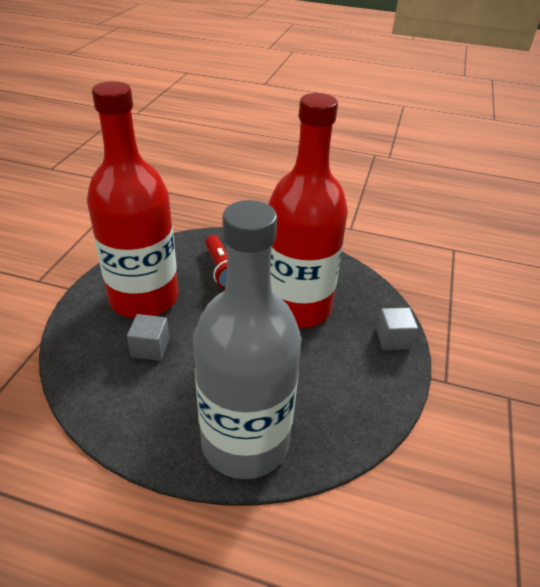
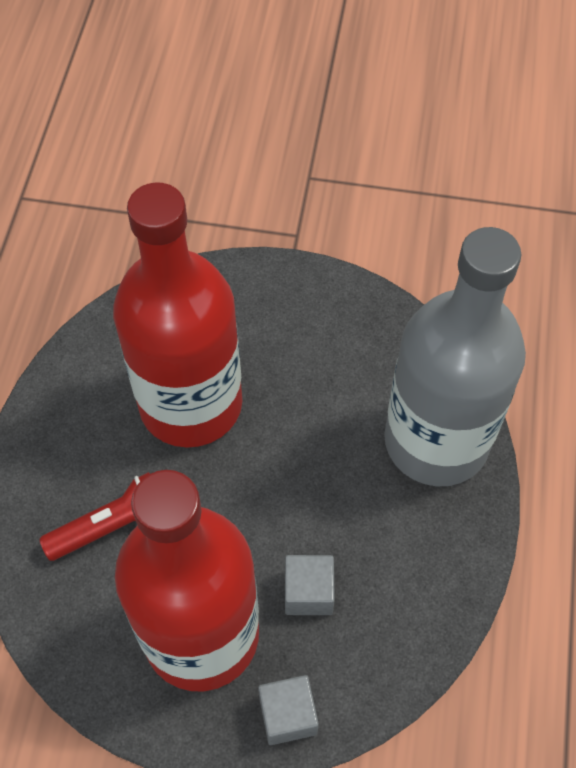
camera: 95 degrees left, 20 degrees up
grey cube [376,308,418,350] -> grey cube moved to [258,675,319,745]

